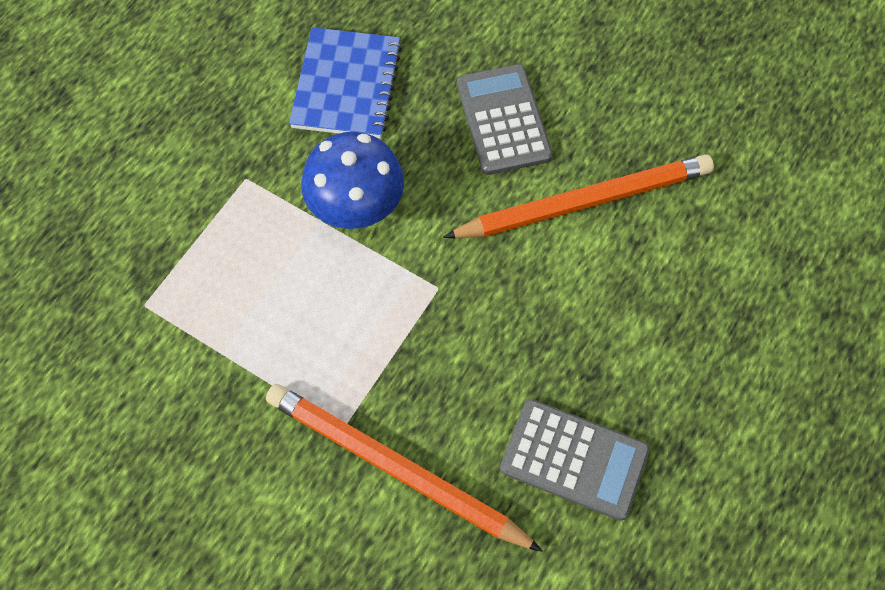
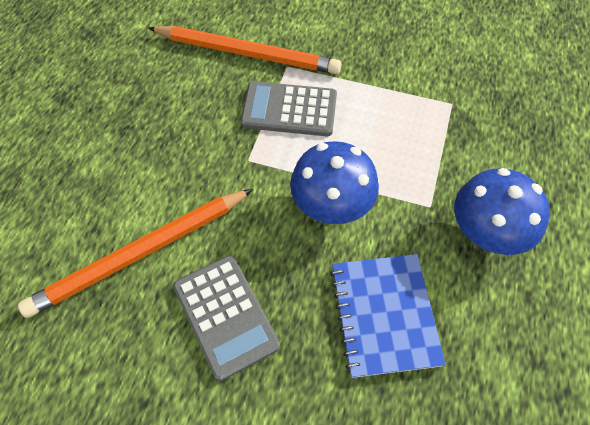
camera: 165 degrees right, 5 degrees down
grey calculator [500,399,650,521] -> grey calculator moved to [241,81,337,136]
none -> blue mushroom [454,168,550,255]

